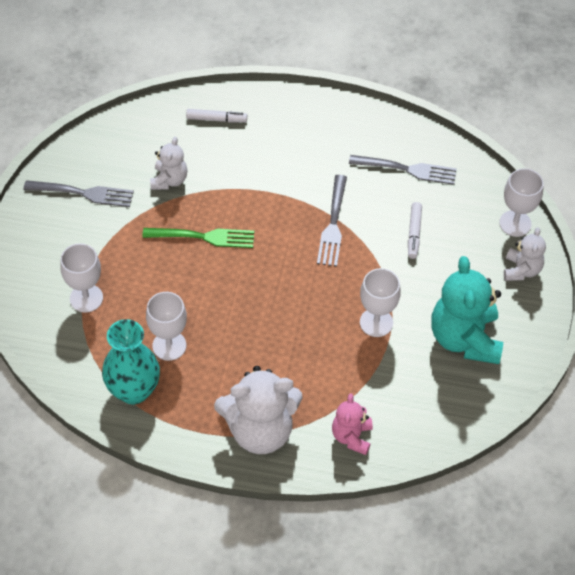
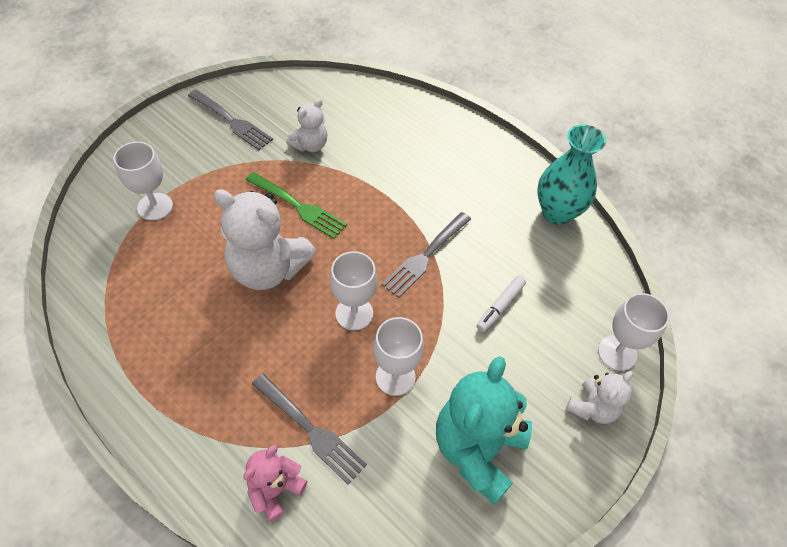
camera: 30 degrees right, 0 degrees up
turquoise vase [102,319,160,404] -> turquoise vase moved to [537,124,606,225]
white goblet [146,292,187,361] -> white goblet moved to [330,251,377,330]
white marker [186,109,247,123] -> none
white teddy bear [214,366,303,454] -> white teddy bear moved to [213,189,316,290]
grey fork [349,155,457,185] -> grey fork moved to [252,374,367,485]

